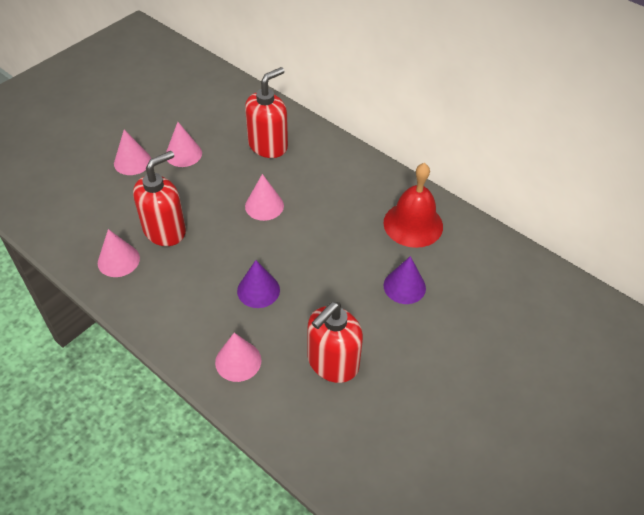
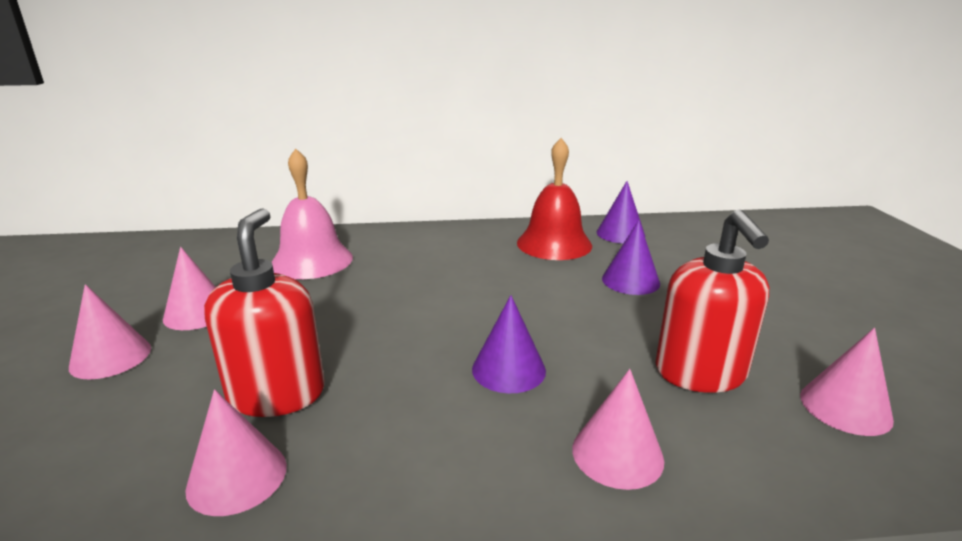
camera: 45 degrees left, 25 degrees down
red soap dispenser [245,67,288,158] -> pink bell [271,148,353,279]
pink cone [245,174,284,221] -> pink cone moved to [800,328,894,436]
none -> purple cone [597,181,645,244]

